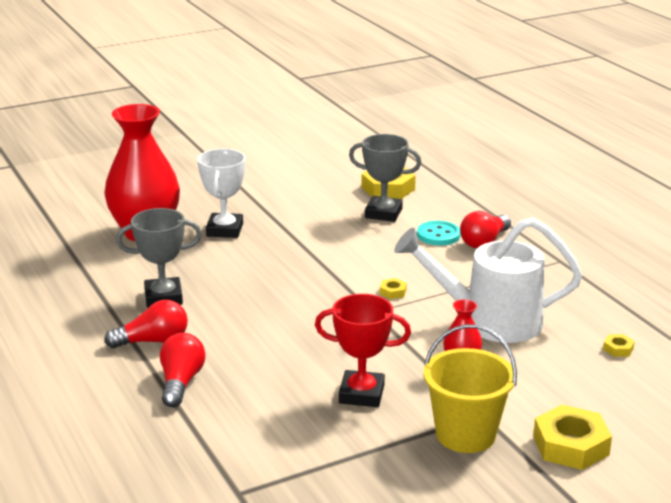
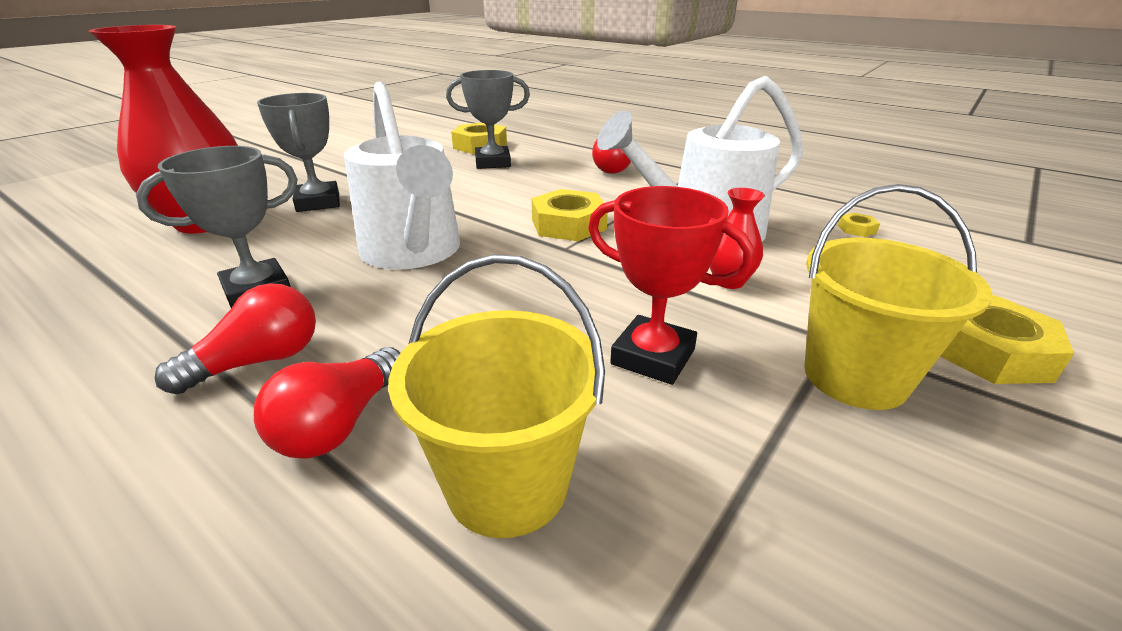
camera: 25 degrees left, 5 degrees up
red light bulb [160,333,206,407] -> red light bulb turned 135 degrees counterclockwise [254,347,400,459]
white trophy [197,149,245,238] -> grey trophy [257,93,340,212]
red trophy [315,294,411,407] -> red trophy turned 45 degrees clockwise [588,186,755,385]
yellow nut [380,278,407,299] -> yellow nut [531,189,608,241], size x2.22
turquoise button [417,221,460,245] -> none
none -> white watering can [344,82,460,270]
none -> yellow bucket [389,255,605,538]

